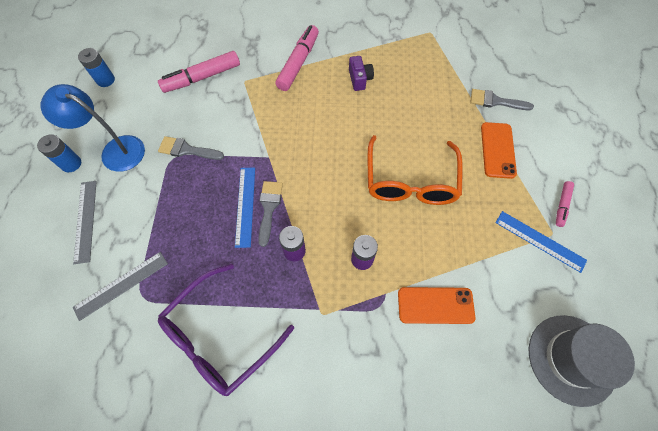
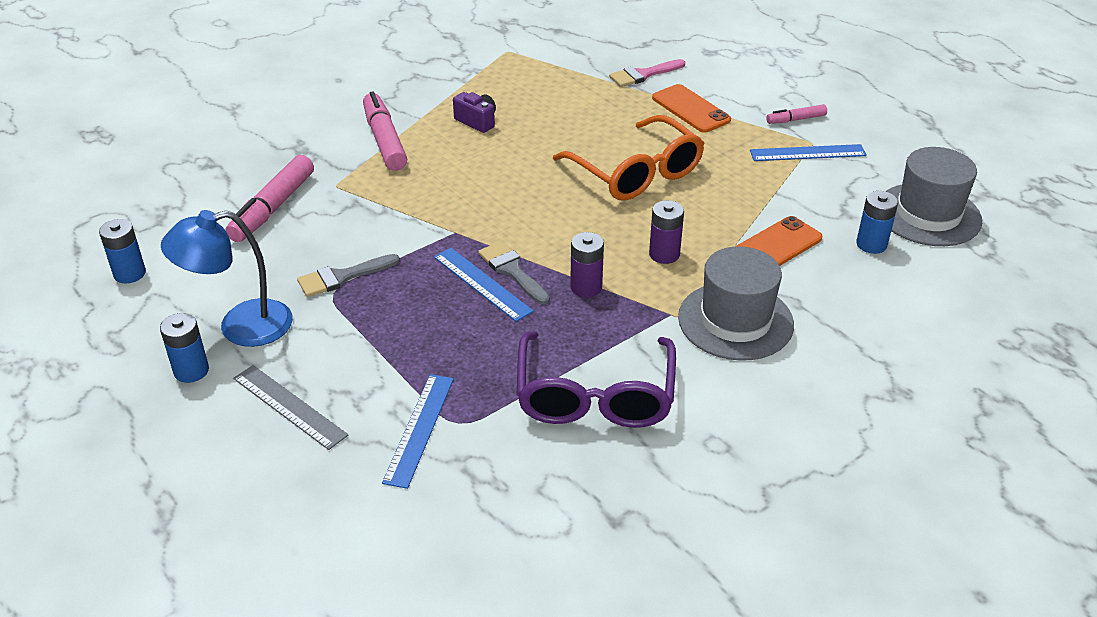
camera: 40 degrees left, 25 degrees down
grey ruler [73,252,168,321] -> blue ruler [382,374,454,489]
grey brush [470,89,534,110] -> pink brush [609,59,685,87]
pink marker [556,181,574,227] -> pink marker turned 90 degrees clockwise [766,104,827,124]
none -> grey hat [678,246,794,361]
none -> blue battery [856,191,898,254]

